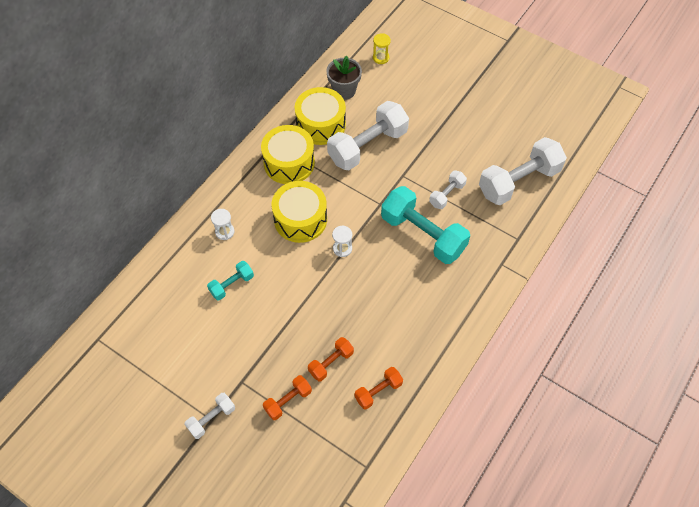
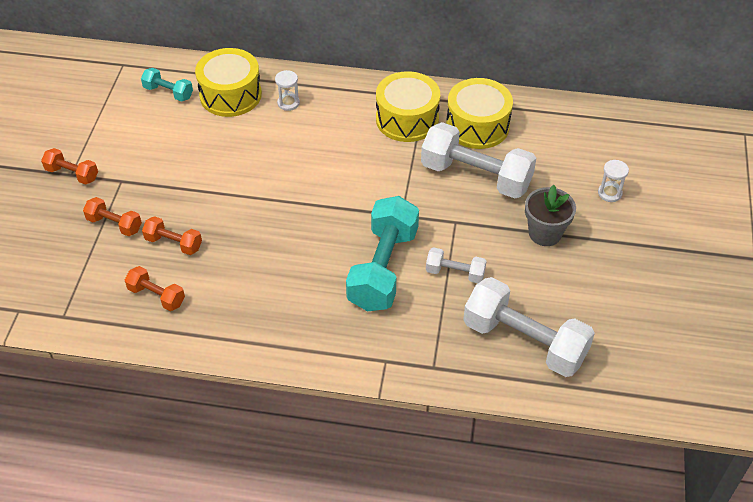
camera: 65 degrees right, 10 degrees down
white dumbbell [185,393,235,439] -> orange dumbbell [41,148,98,185]
turquoise dumbbell [207,261,254,300] -> turquoise dumbbell moved to [141,68,193,102]
yellow drum [272,181,327,243] -> yellow drum moved to [195,48,262,117]
grey flower pot [326,56,362,100] -> grey flower pot moved to [525,185,576,246]
white hourglass [332,226,352,257] -> white hourglass moved to [598,160,629,202]
yellow hourglass [373,33,391,64] -> none

